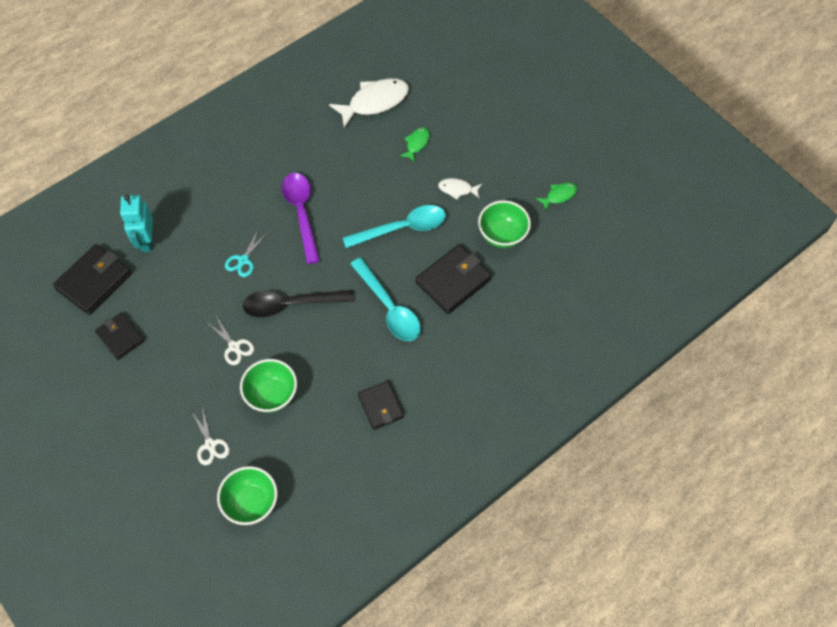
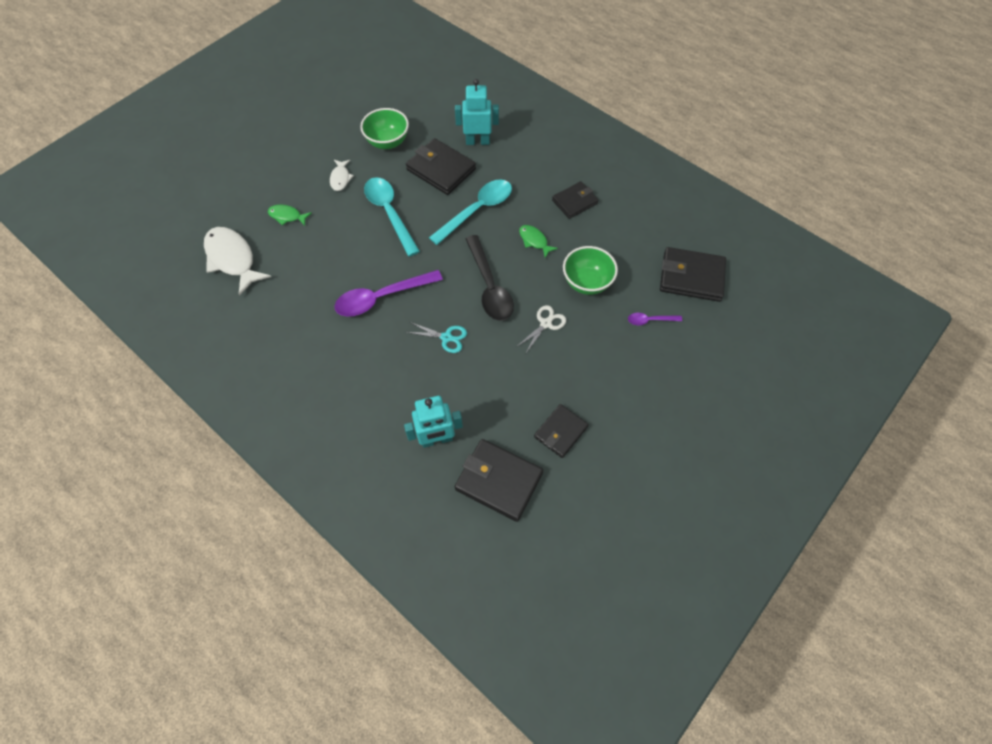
camera: 100 degrees left, 0 degrees up
white scissors [192,406,229,465] -> purple spoon [628,313,682,325]
green bowl [217,466,277,525] -> black wallet [660,247,726,302]
green fish [536,183,578,210] -> green fish moved to [519,225,558,258]
none -> turquoise robot [455,79,499,145]

